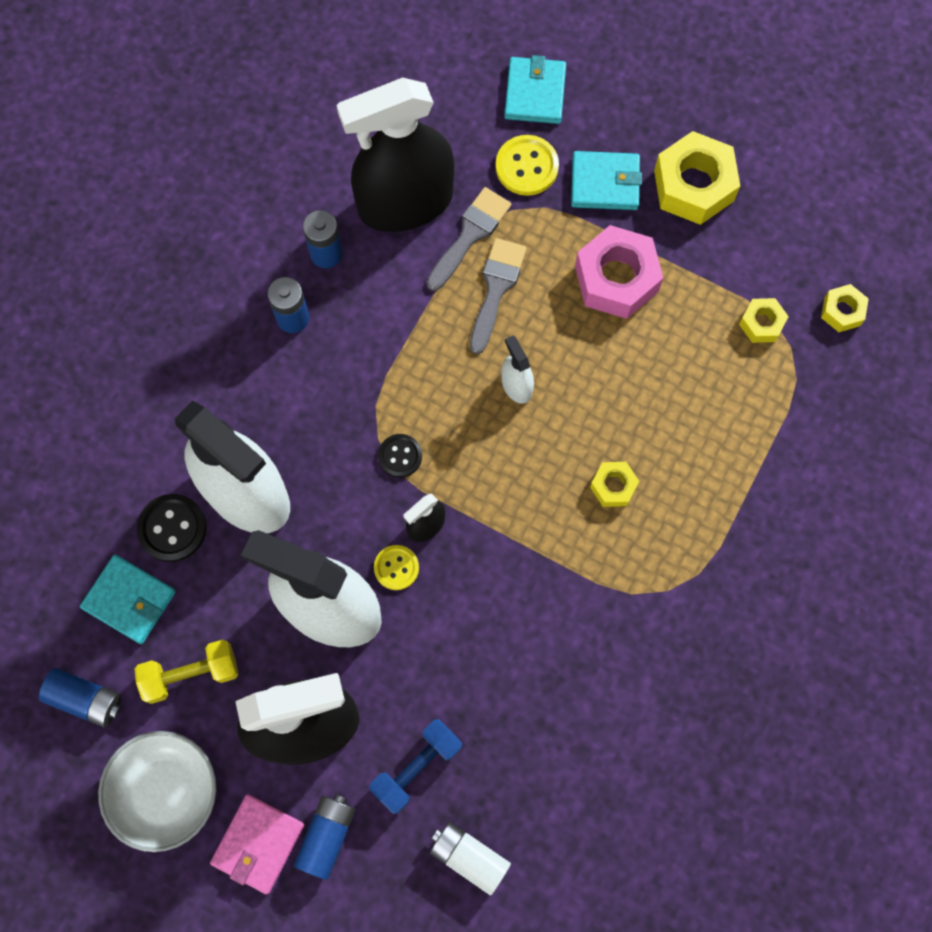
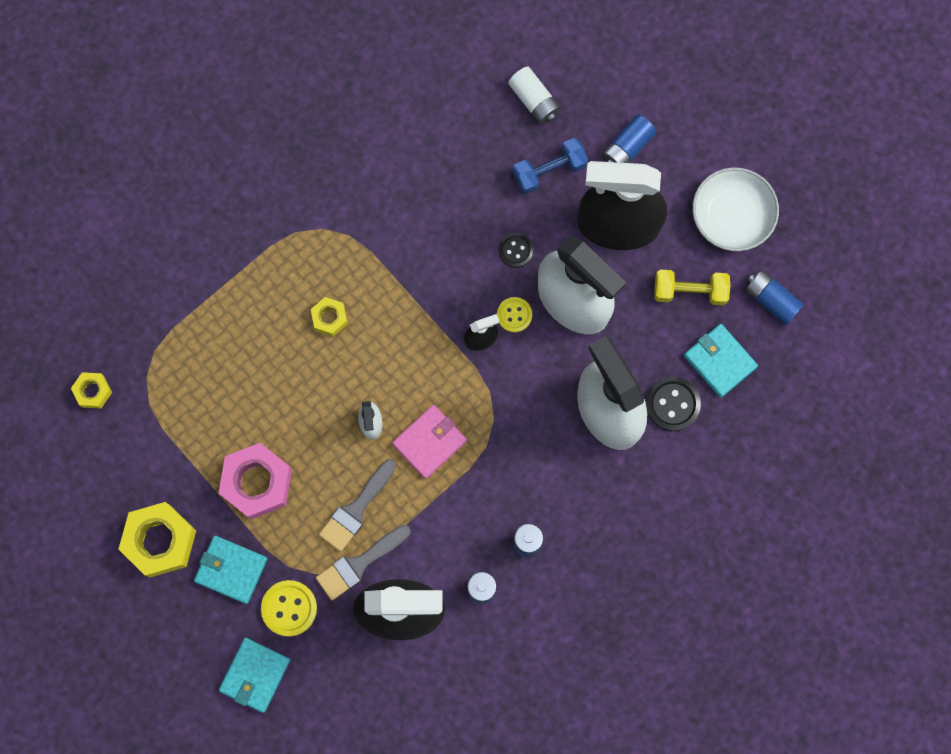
camera: 160 degrees left, 5 degrees up
pink wallet [210,794,304,894] -> pink wallet moved to [392,405,467,479]
black button [378,434,422,478] -> black button moved to [498,233,533,268]
yellow nut [739,298,789,343] -> none

